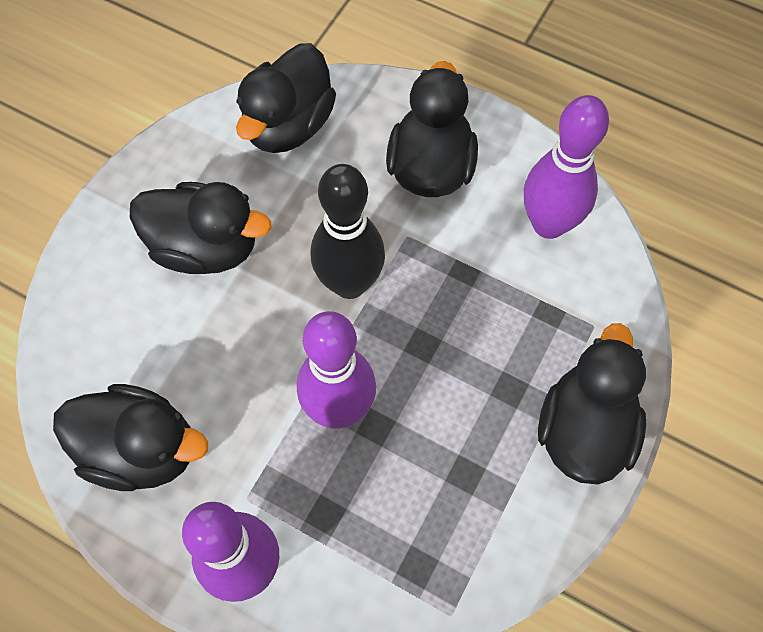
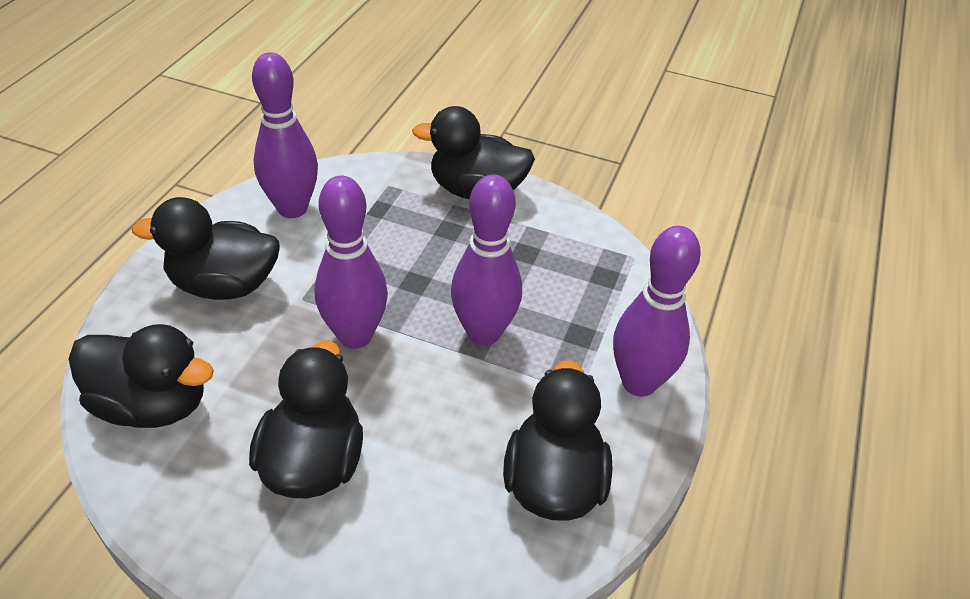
camera: 100 degrees left, 20 degrees down
black bowling pin [311,164,385,299] -> purple bowling pin [315,176,388,349]

